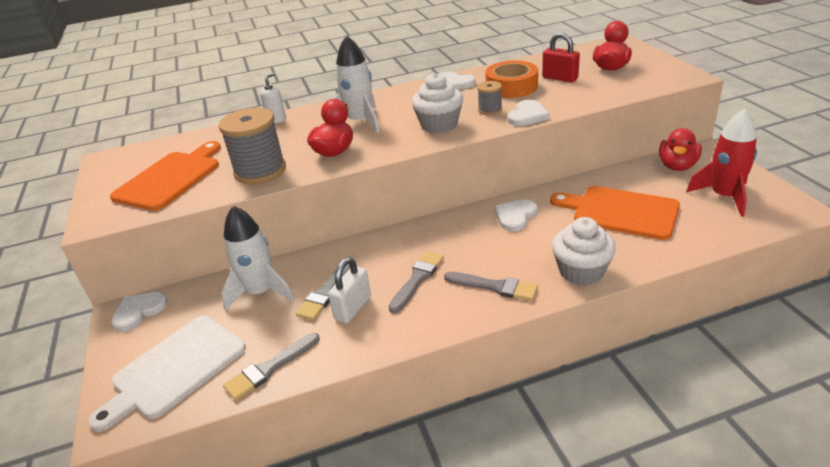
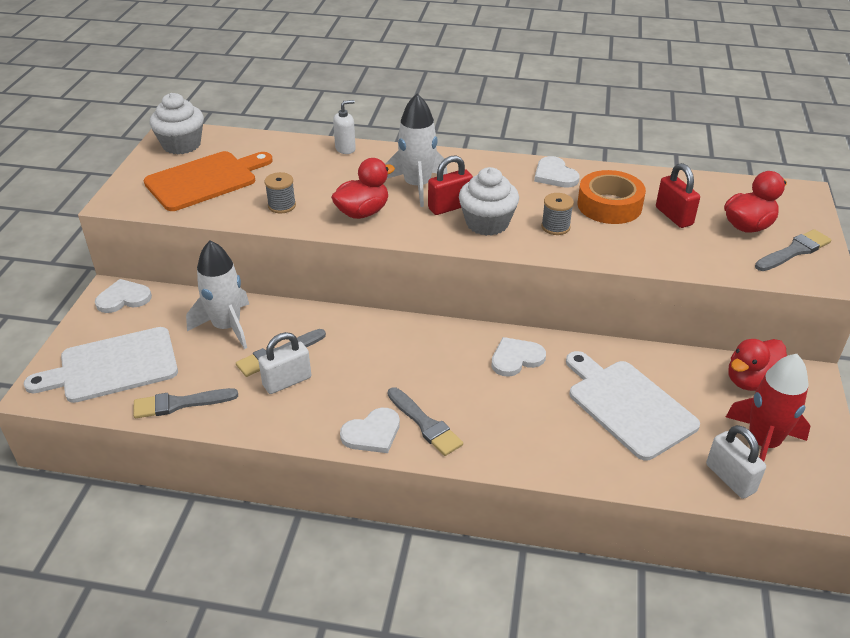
camera: 25 degrees right, 5 degrees up
grey spool [219,108,286,184] -> grey spool [264,172,296,213], size x0.50
grey brush [389,251,444,313] -> grey brush moved to [755,229,831,271]
white heart [507,100,550,126] -> white heart moved to [340,408,400,453]
orange cutting board [550,186,680,240] -> white cutting board [566,351,700,461]
white cupcake [552,217,616,286] -> white cupcake moved to [150,93,204,154]
none -> red padlock [428,155,473,215]
none -> white padlock [706,425,766,499]

